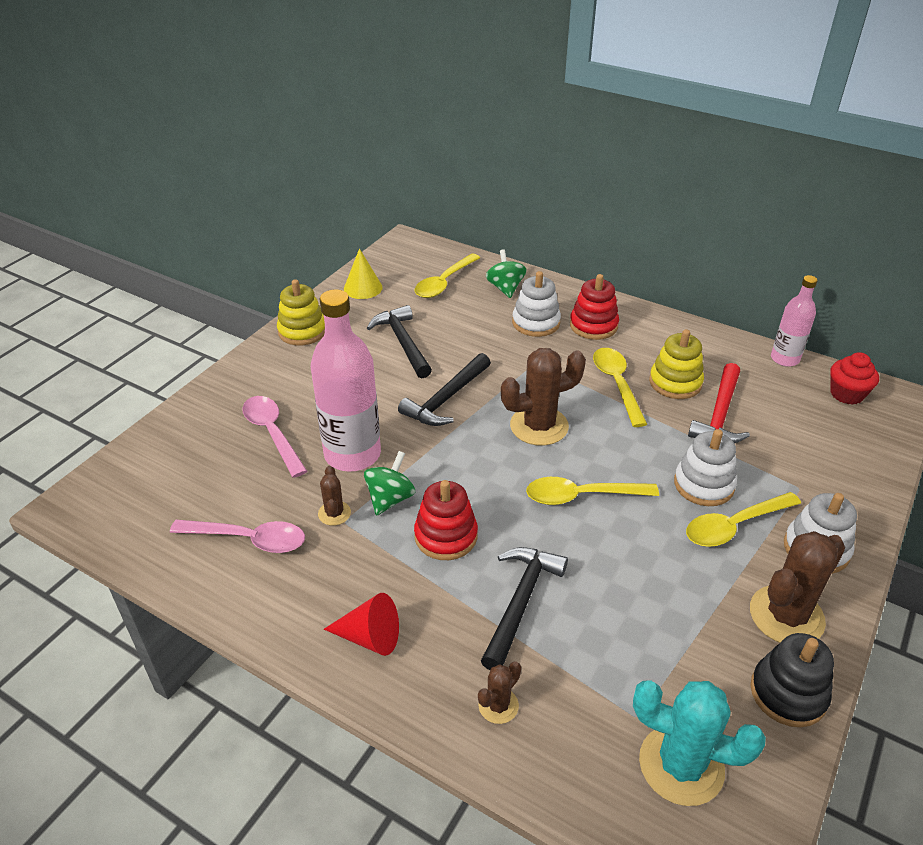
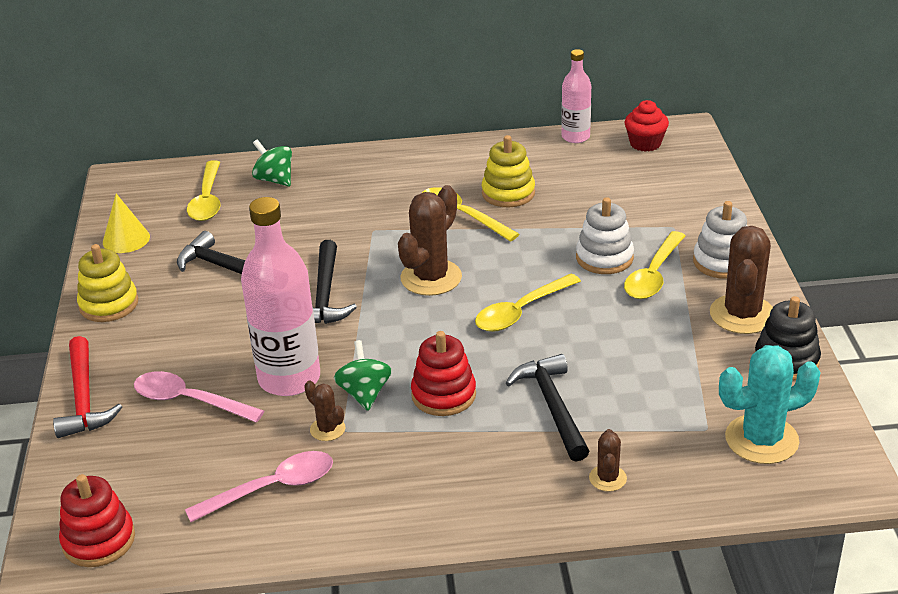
camera: 35 degrees left, 5 degrees down
red cone [324,593,399,656] -> none
white stacking toy [512,271,561,337] -> none
red stacking toy [570,274,619,340] -> red stacking toy moved to [59,474,135,567]
red hammer [688,363,750,443] -> red hammer moved to [53,336,122,438]

